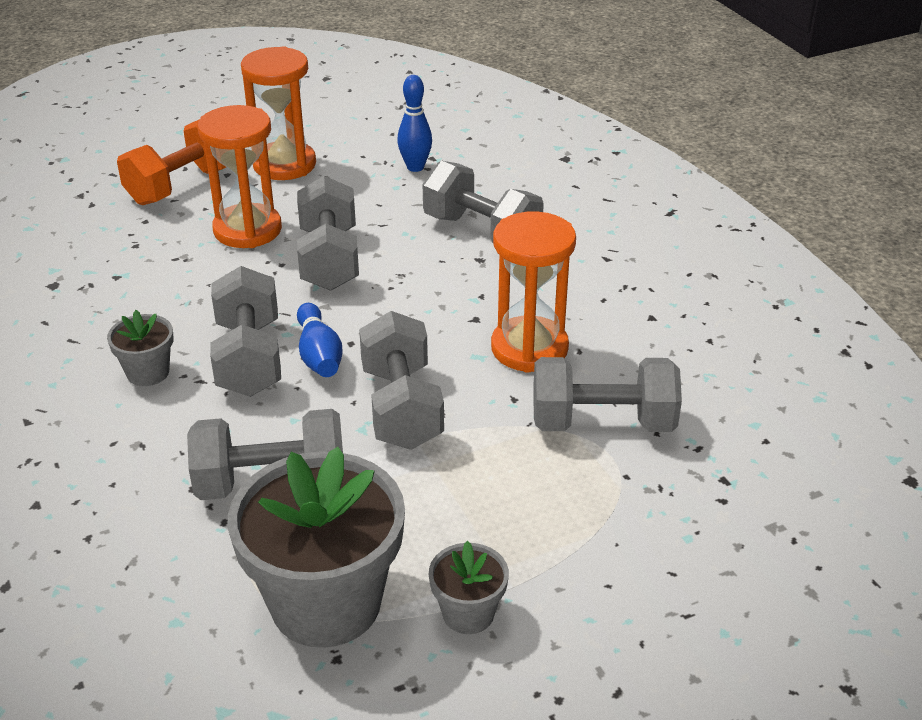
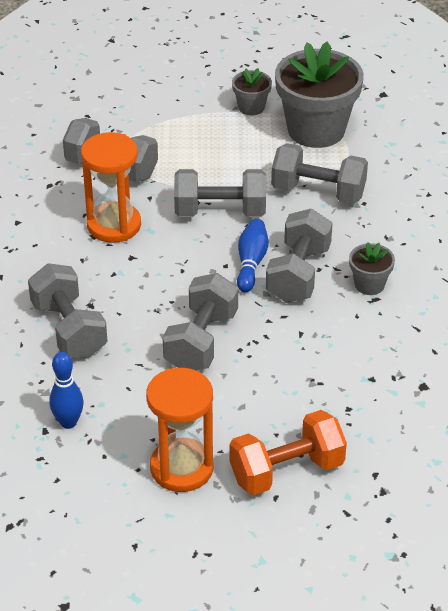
camera: 155 degrees left, 5 degrees up
orange hourglass [198,105,282,248] -> none
grey dumbbell [359,311,444,450] -> grey dumbbell turned 75 degrees clockwise [174,169,266,217]

